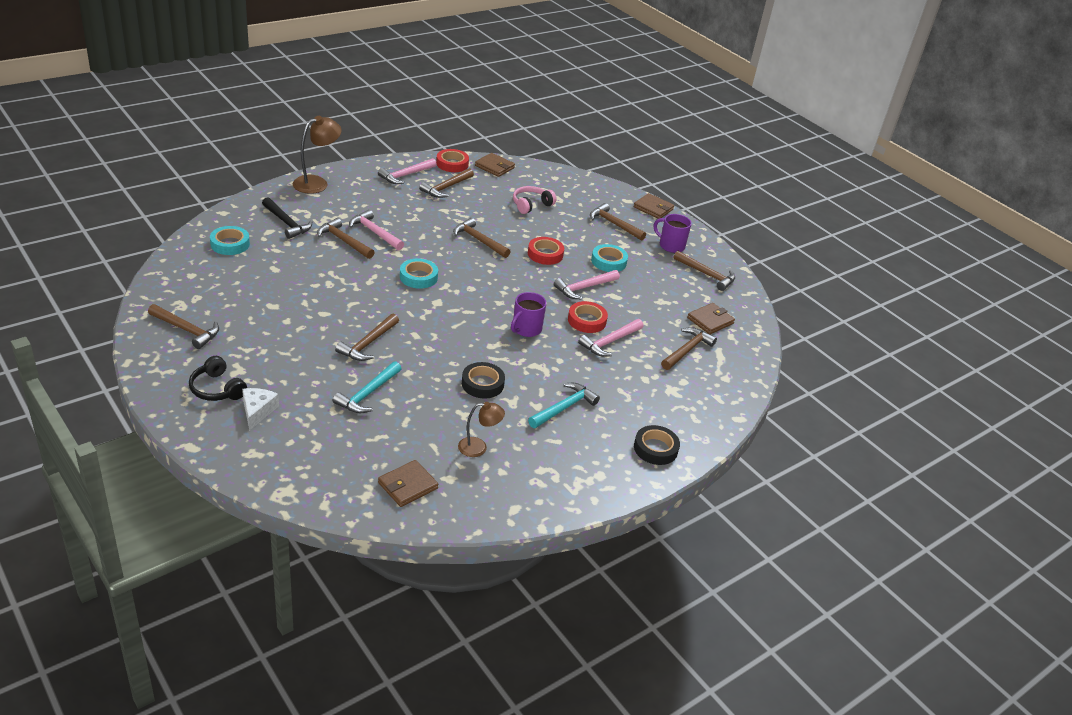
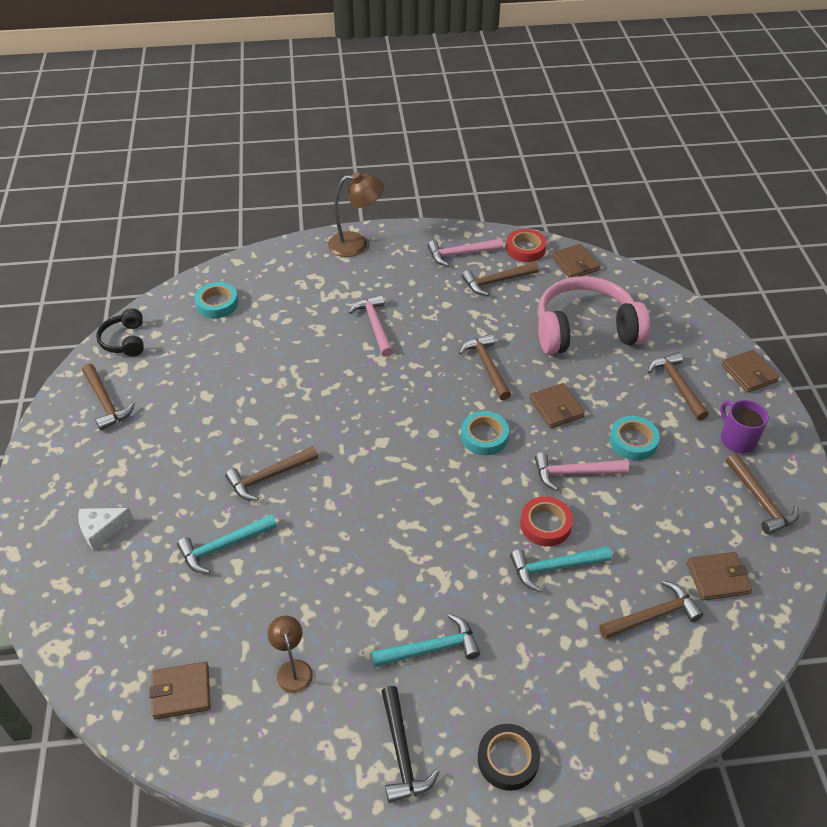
camera: 35 degrees right, 10 degrees up
black headphones [189,356,247,401] -> black headphones moved to [96,308,144,357]
white cheese [242,388,279,430] -> white cheese turned 150 degrees counterclockwise [78,508,133,550]
black hammer [262,197,312,239] -> black hammer moved to [381,686,439,803]
brown hammer [317,218,375,259] -> none
turquoise tape [400,258,438,289] -> turquoise tape moved to [461,411,509,455]
brown lamp [458,402,505,457] -> brown lamp turned 135 degrees counterclockwise [267,615,313,693]
black tape [462,362,505,399] -> none
purple mug [511,292,547,337] -> none
pink headphones [513,186,556,214] -> pink headphones [538,276,650,354], size x2.03
red tape [528,237,564,265] -> brown wallet [530,383,585,428]
pink hammer [578,319,643,357] -> turquoise hammer [510,546,612,592]

